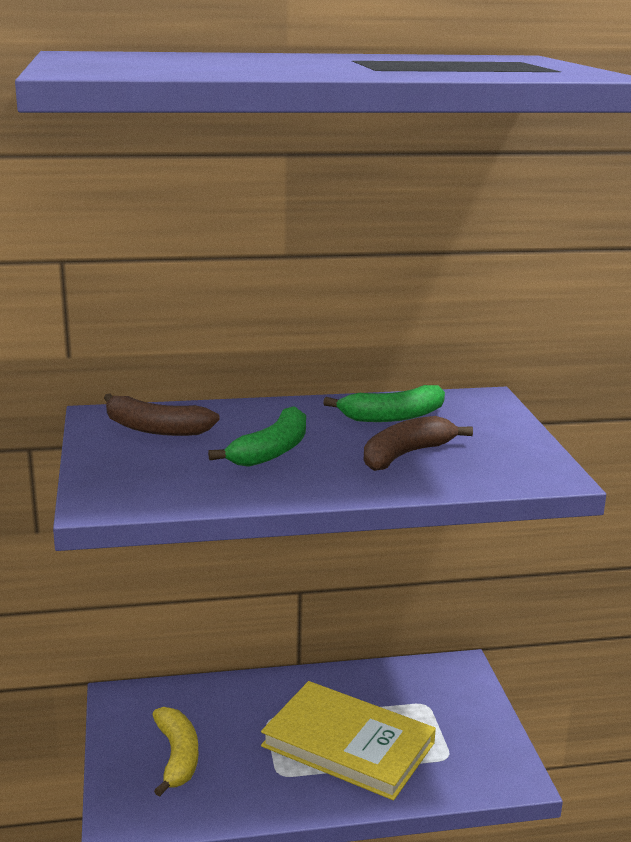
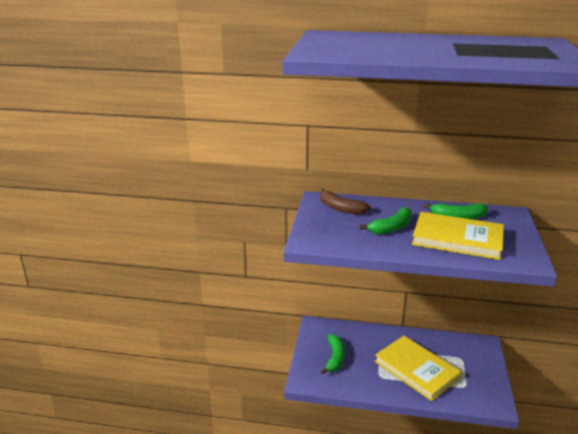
camera: 20 degrees right, 5 degrees up
yellow banana [152,707,198,797] -> green banana [321,334,345,374]
brown banana [364,416,473,471] -> yellow book [412,212,504,260]

